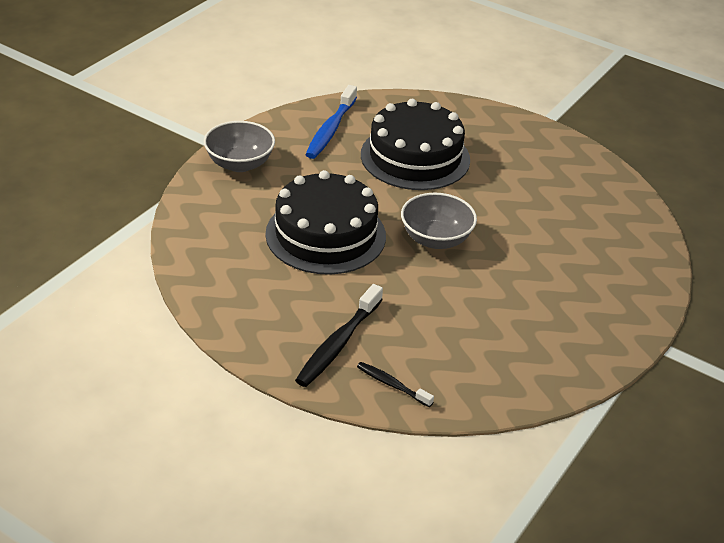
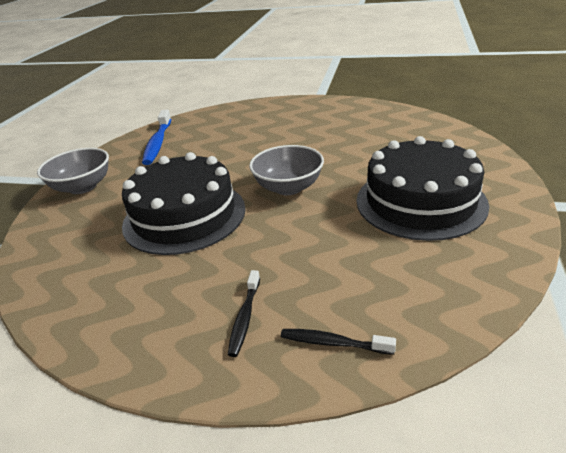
camera: 15 degrees left, 5 degrees down
black toothbrush [295,284,383,387] -> black toothbrush [228,270,260,357], size x0.57
black cake [361,99,470,190] -> black cake moved to [357,136,489,241]

